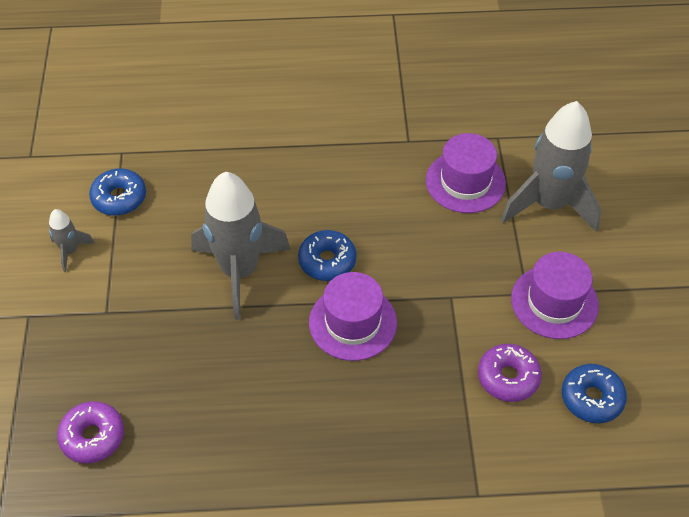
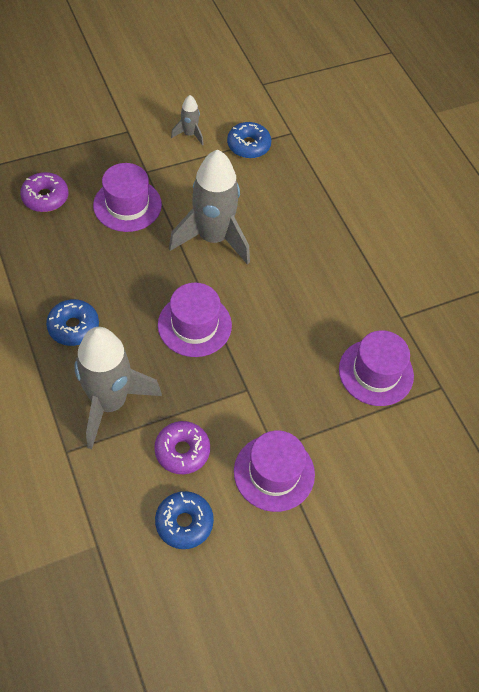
camera: 65 degrees right, 5 degrees up
blue donut [298,230,357,281] -> blue donut moved to [46,299,99,346]
grey rocket [501,101,601,232] -> grey rocket moved to [75,327,162,449]
none -> purple hat [93,163,162,232]

